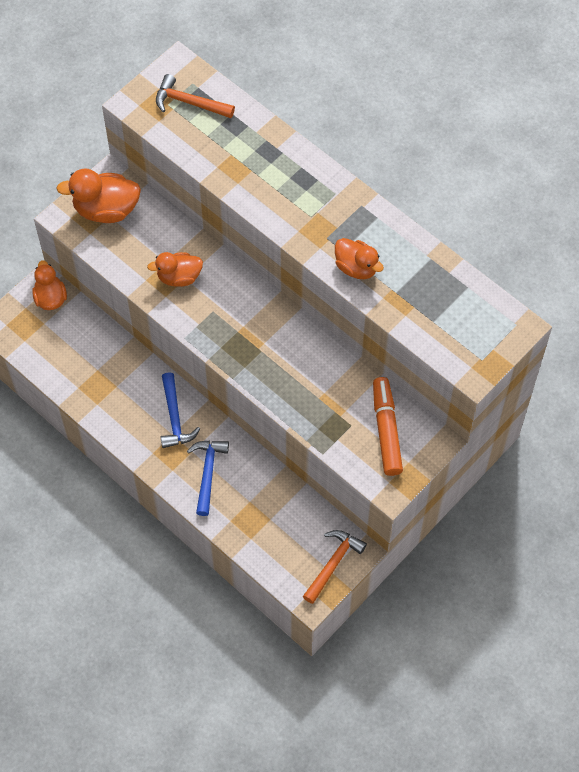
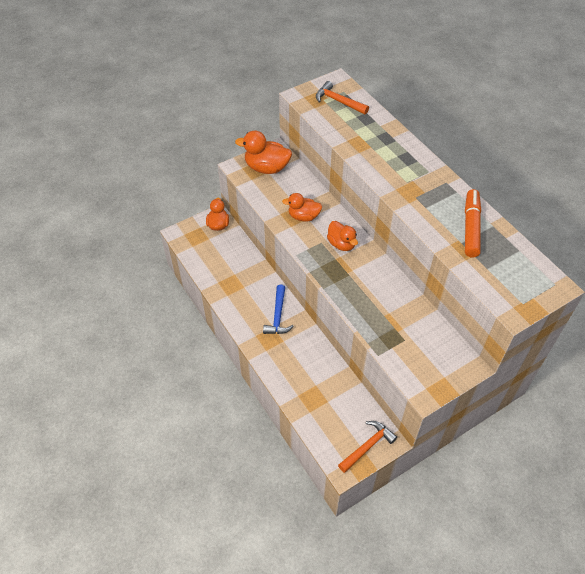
camera: 15 degrees right, 10 degrees down
blue hammer [187,441,229,516] -> none
orange duck [335,238,384,279] -> orange duck moved to [327,221,358,251]
orange marker [373,377,403,476] -> orange marker moved to [465,189,481,257]

